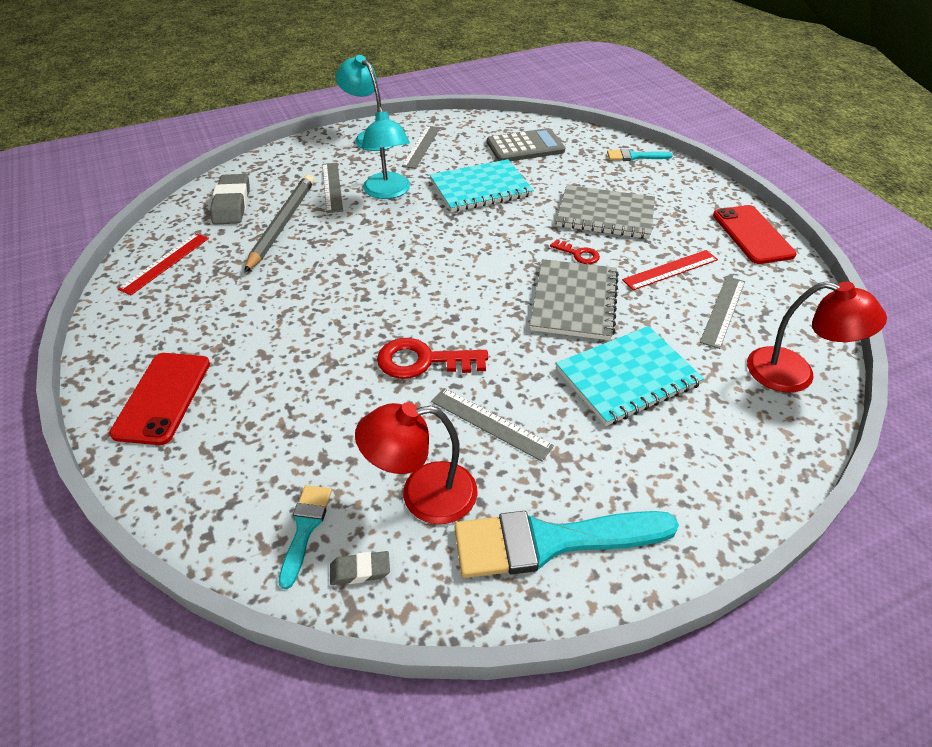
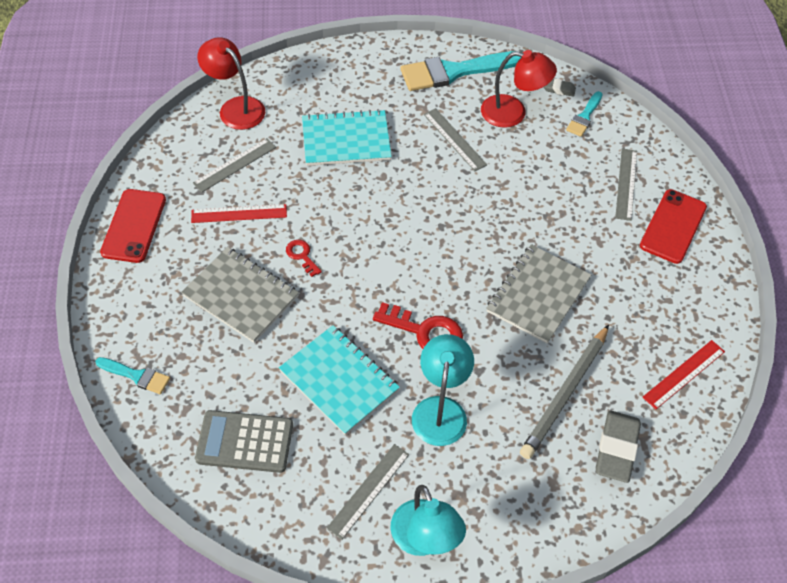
camera: 160 degrees left, 10 degrees up
grey ruler [322,163,343,213] -> grey ruler moved to [615,148,637,221]
red key [377,338,488,379] -> red key moved to [373,302,463,349]
turquoise notebook [430,159,534,212] -> turquoise notebook turned 45 degrees clockwise [279,325,400,435]
turquoise brush [454,511,679,578] -> turquoise brush turned 150 degrees clockwise [400,51,521,91]
grey notebook [530,259,619,340] -> grey notebook moved to [486,244,591,344]

